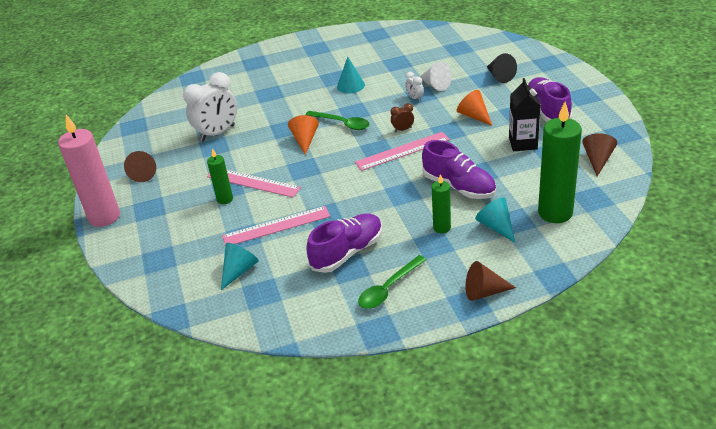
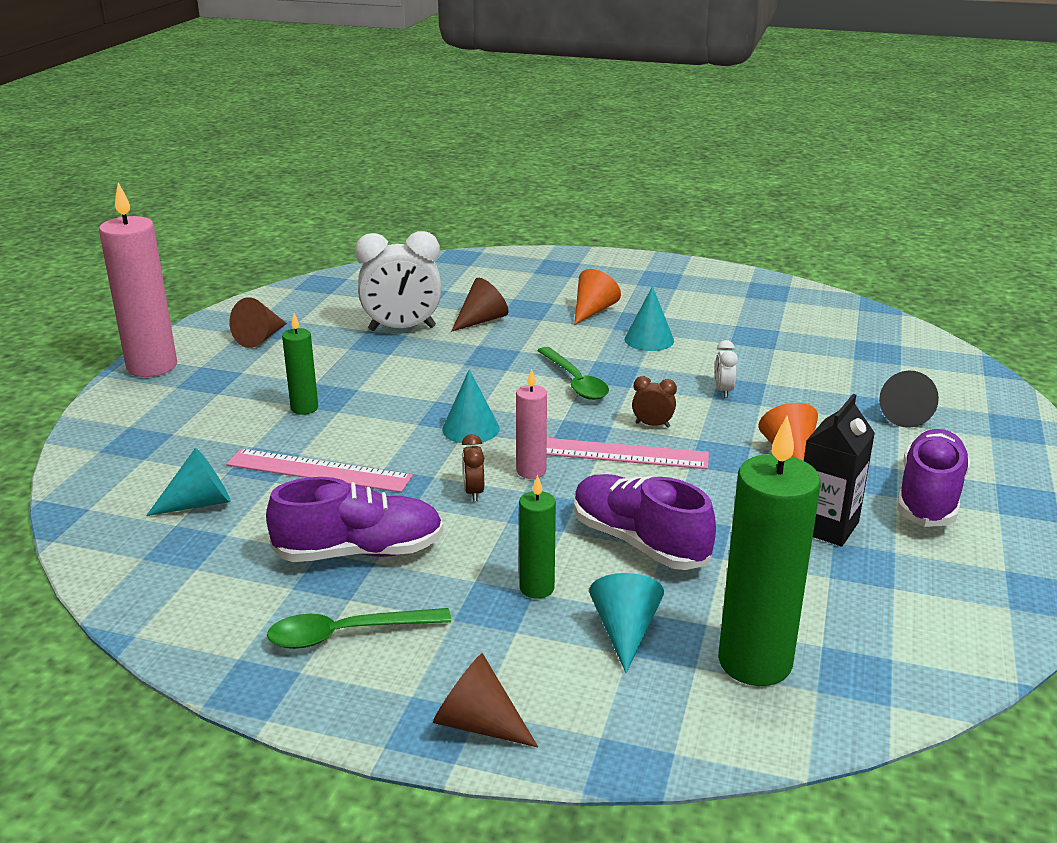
camera: 30 degrees right, 10 degrees down
pink ruler [207,170,301,198] -> none
orange cone [288,115,319,155] -> orange cone moved to [574,269,621,325]
white cone [420,61,452,91] -> none
purple shoe [422,140,496,199] -> purple shoe turned 150 degrees clockwise [574,474,716,570]
brown cone [582,133,617,176] -> brown cone moved to [451,278,508,332]
none -> turquoise cone [442,369,500,443]
none -> brown clock [462,434,484,502]
none -> pink candle [516,369,547,479]

